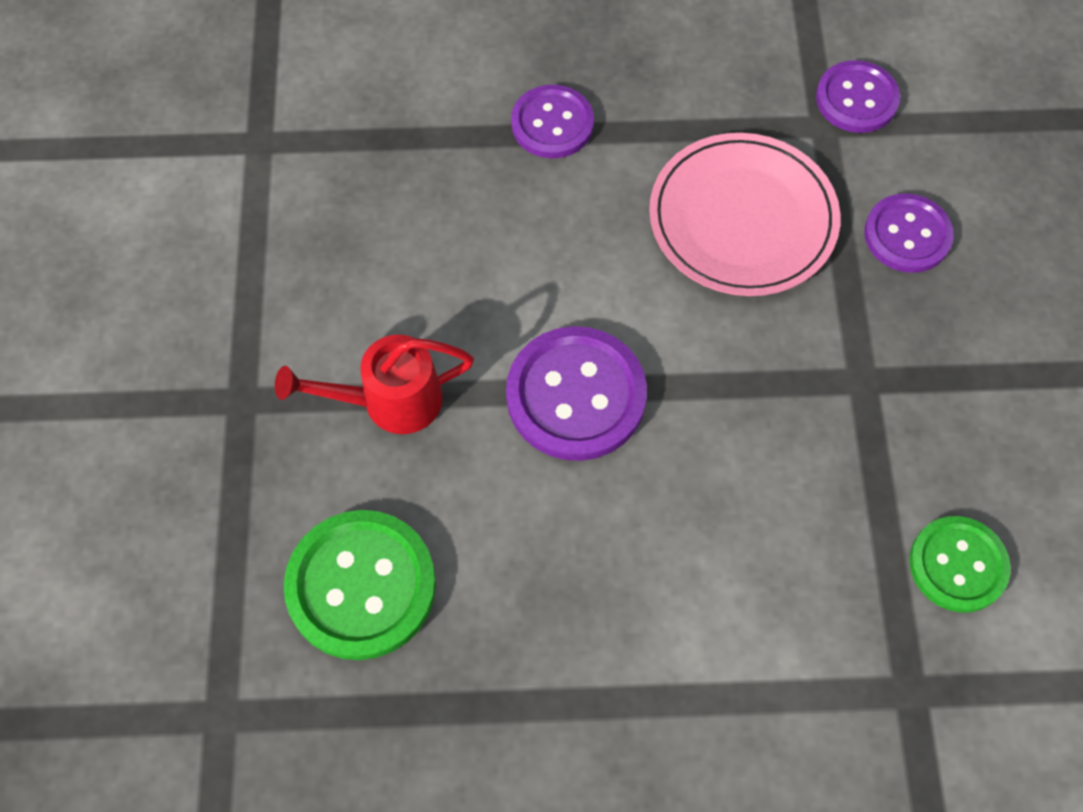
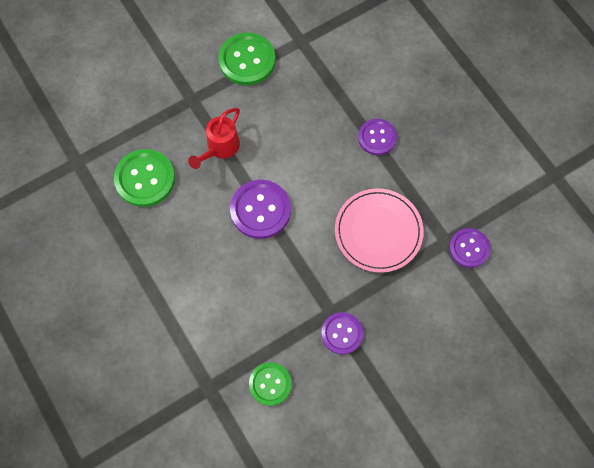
camera: 60 degrees right, 5 degrees up
red watering can [275,335,474,434] -> red watering can turned 105 degrees counterclockwise [188,108,240,169]
purple button [864,193,954,273] -> purple button moved to [321,312,363,354]
none -> green button [218,32,275,85]

